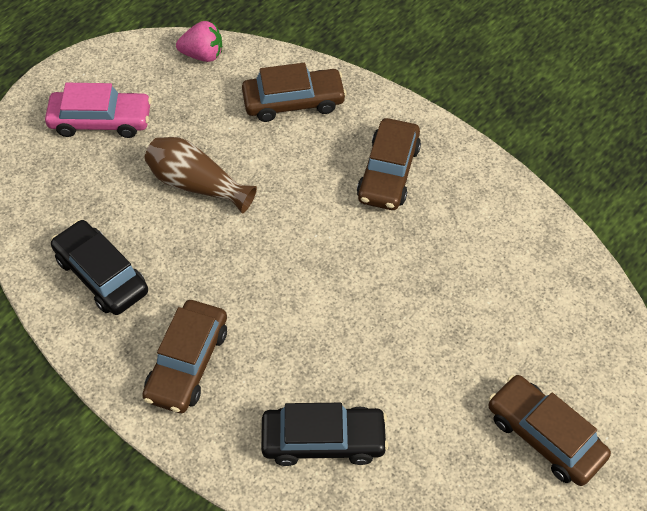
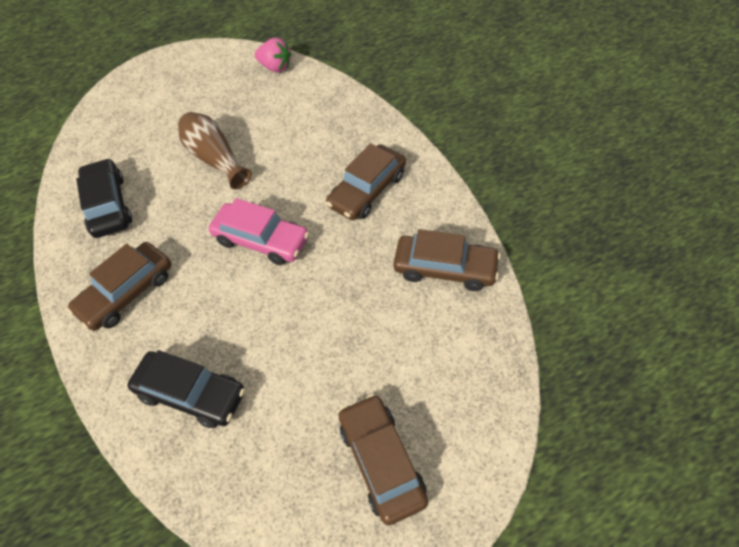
camera: 25 degrees right, 0 degrees up
pink car [45,83,152,138] -> pink car moved to [209,198,309,265]
brown car [242,63,347,122] -> brown car moved to [393,229,501,291]

